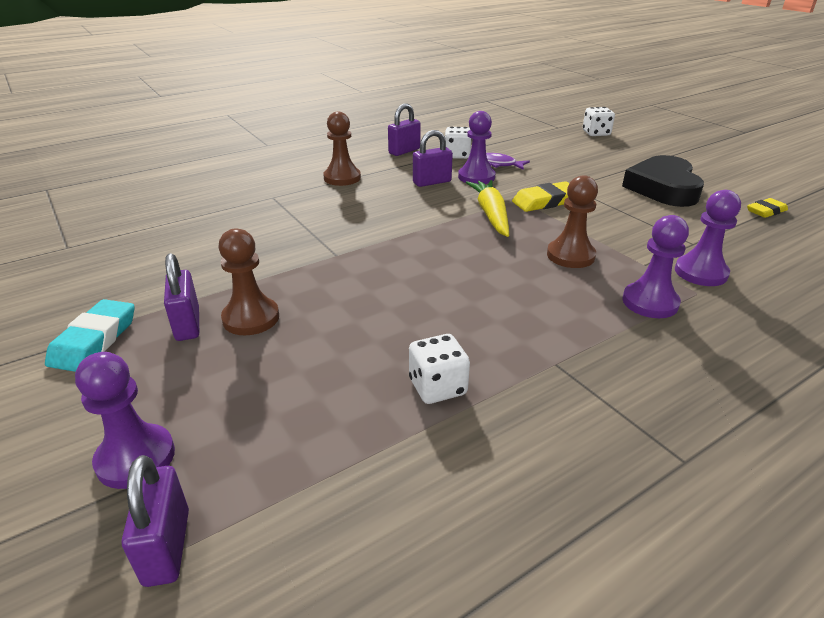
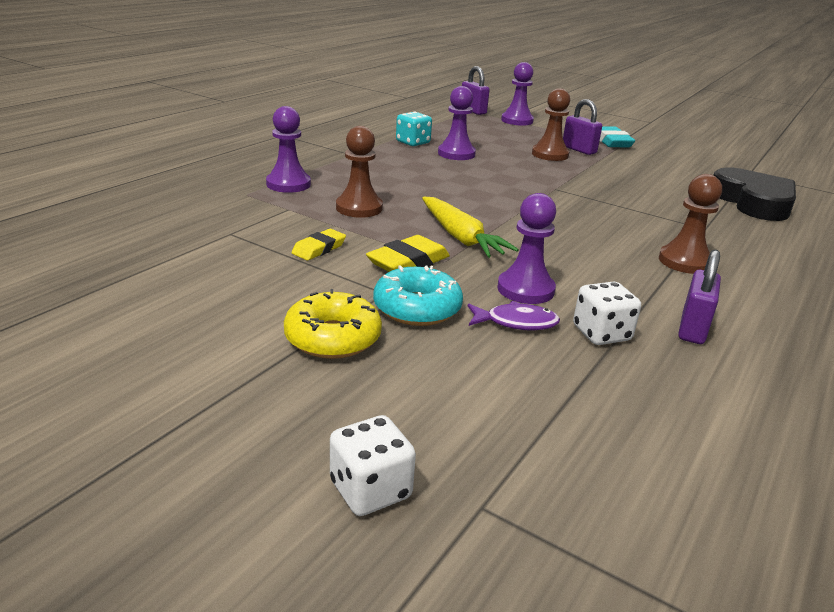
camera: 155 degrees right, 5 degrees down
white dice [409,334,470,404] -> turquoise dice [396,112,432,146]
purple padlock [413,130,453,187] -> none
black heart [622,155,704,207] -> black heart moved to [714,167,796,221]
purple pawn [675,190,741,286] -> purple pawn moved to [438,86,476,160]
yellow eraser [747,198,788,218] -> yellow eraser moved to [292,229,346,260]
none -> yellow donut [284,289,382,359]
none -> turquoise donut [373,265,463,326]

